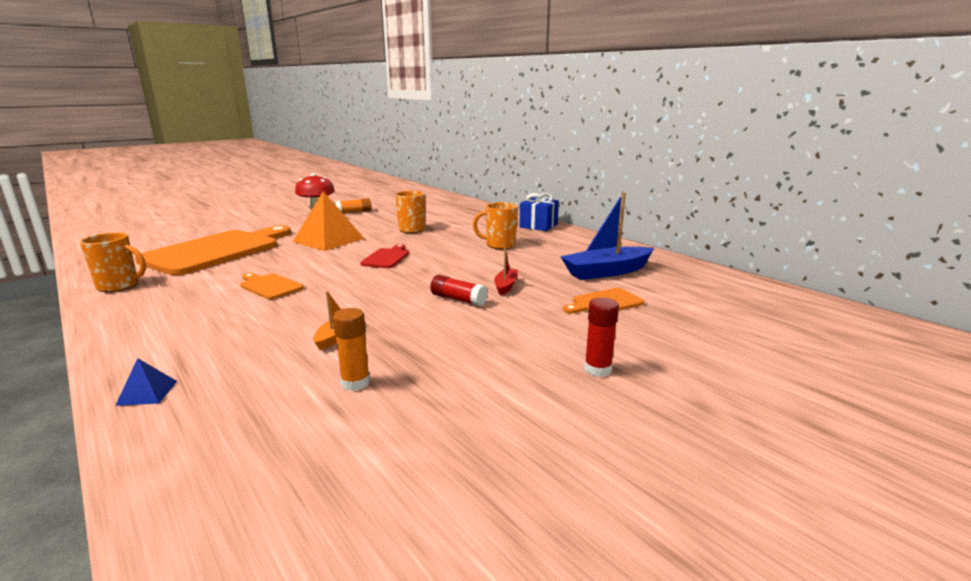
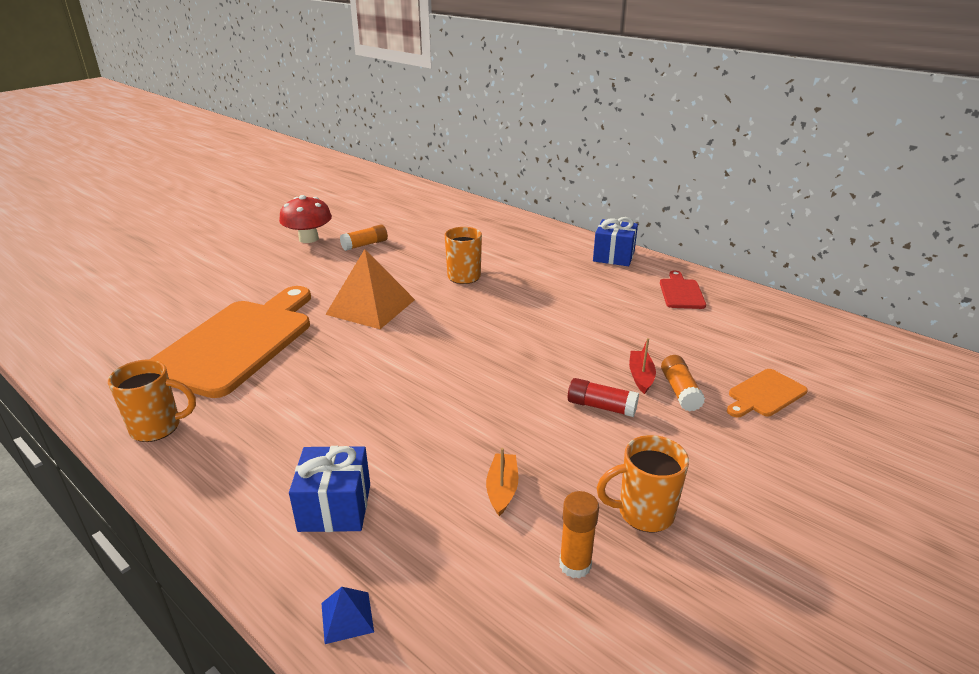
camera: 10 degrees left, 10 degrees up
orange cutting board [240,273,304,299] -> none
red cutting board [360,244,409,268] -> red cutting board moved to [660,271,706,309]
orange mug [473,202,518,249] -> orange mug moved to [597,435,689,532]
blue boat [561,192,654,280] -> none
red glue stick [584,298,619,377] -> none
none -> blue gift [289,446,370,532]
none -> orange glue stick [661,355,705,412]

